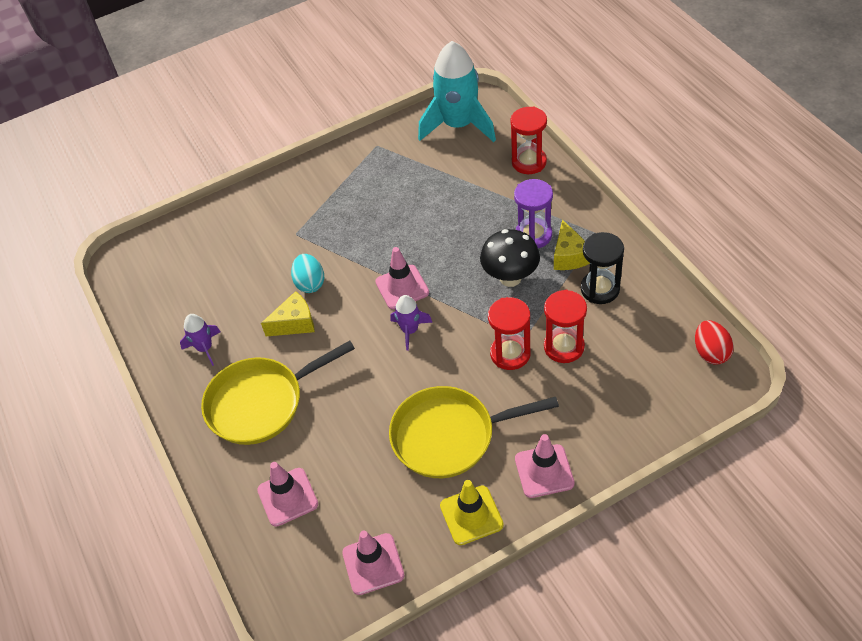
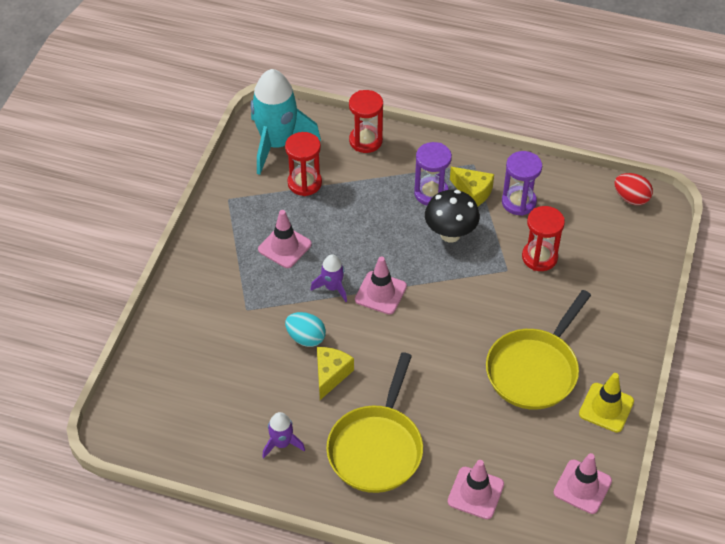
camera: 50 degrees left, 0 degrees up
purple rocket [390,295,433,351] -> purple rocket moved to [311,254,347,302]
red hourglass [488,297,531,370] -> red hourglass moved to [285,132,322,196]
pink traffic cone [515,434,575,498] -> pink traffic cone moved to [258,210,312,268]
black hourglass [581,232,624,304] -> purple hourglass [502,151,542,216]

